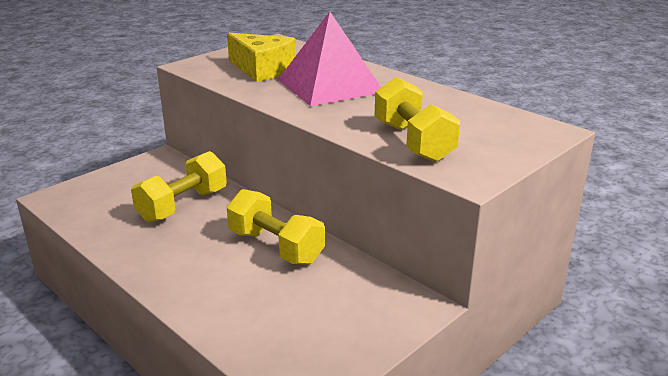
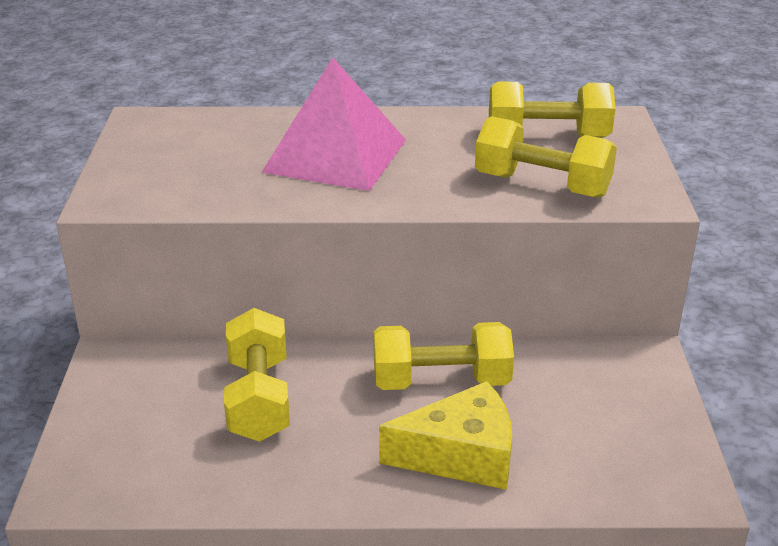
camera: 45 degrees left, 5 degrees up
yellow cheese [227,33,296,82] -> yellow cheese moved to [379,381,512,490]
none -> yellow dumbbell [489,81,616,138]

